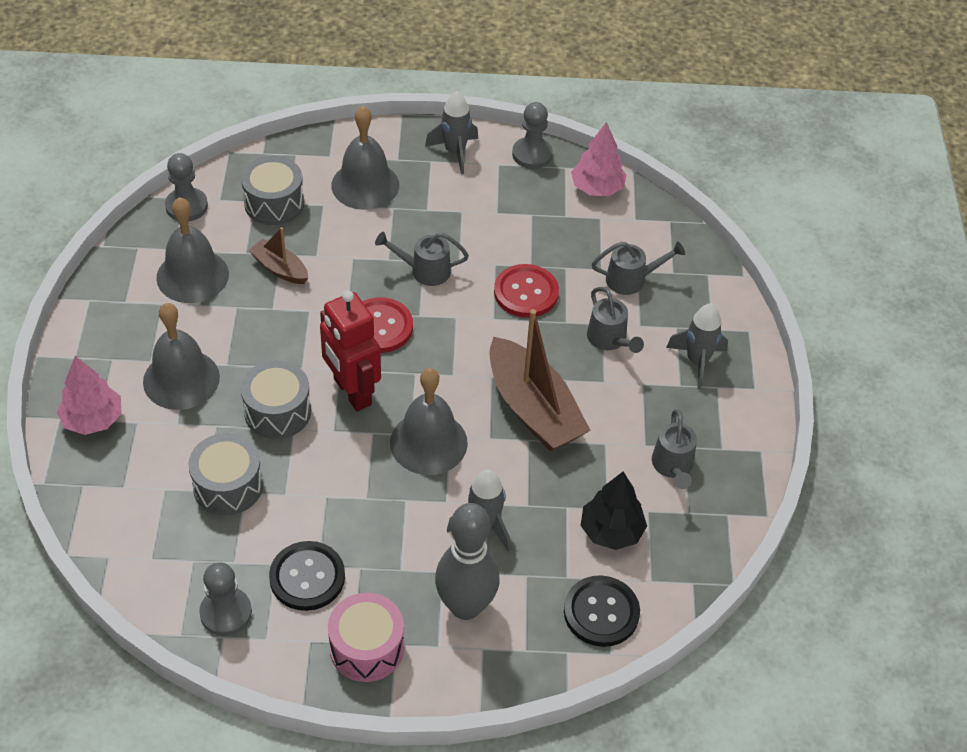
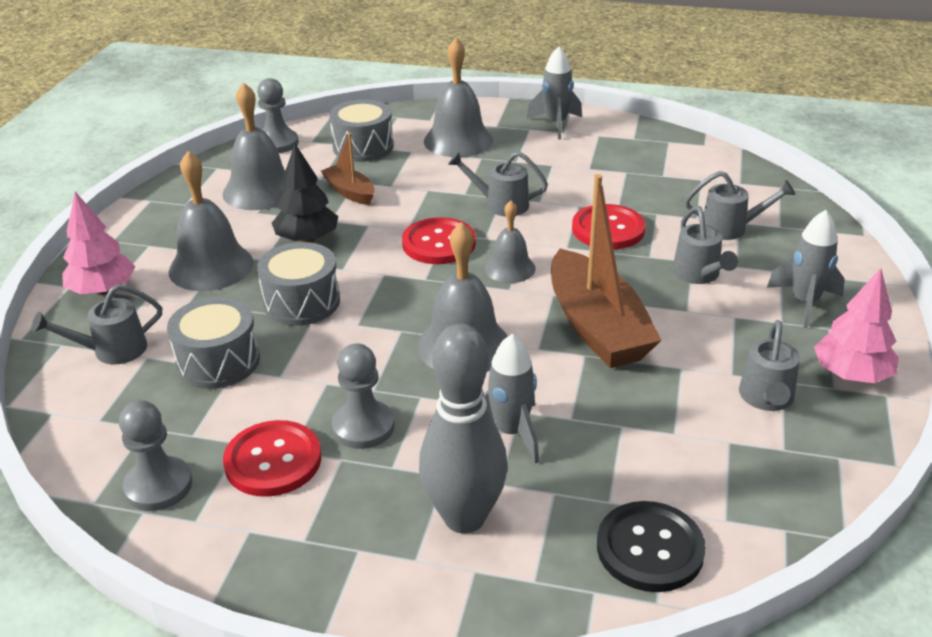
camera: 15 degrees right, 15 degrees down
black button [269,541,345,611] -> red button [223,420,322,497]
red robot [320,290,381,411] -> none
pink drum [328,593,404,682] -> none
grey pawn [512,102,553,169] -> grey pawn moved to [331,343,395,449]
pink tree [571,122,627,196] -> pink tree moved to [814,268,899,383]
black tree [581,472,647,550] -> black tree moved to [272,144,338,243]
none -> grey watering can [31,284,162,365]
none -> grey bell [485,200,536,283]

